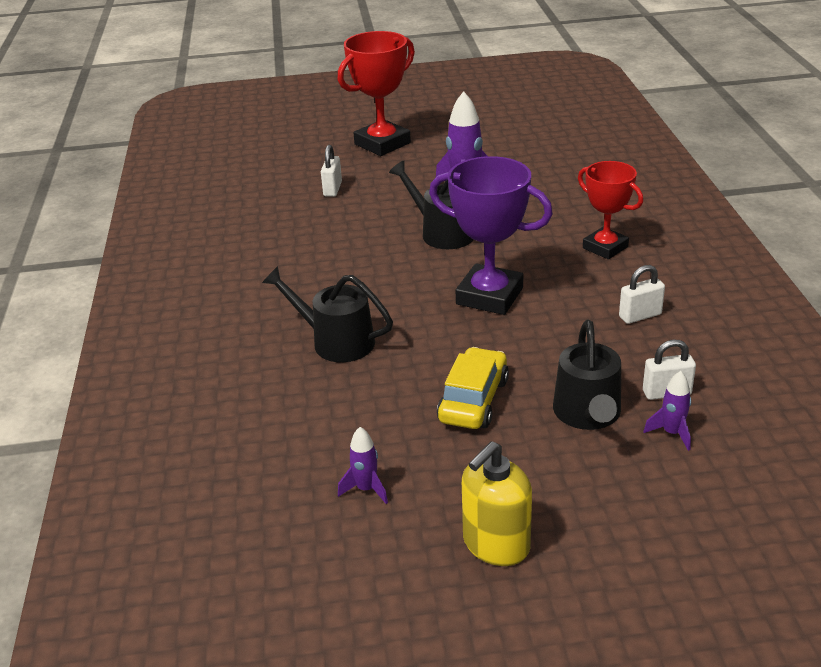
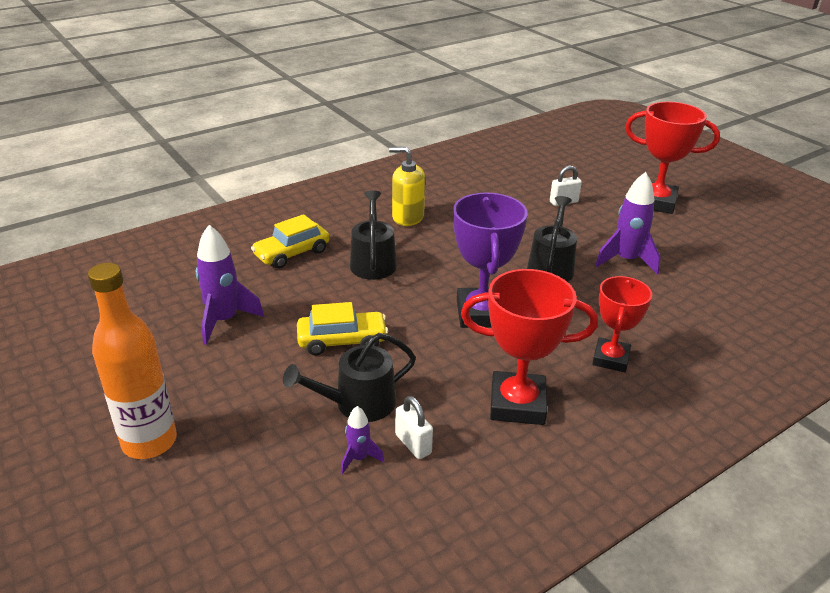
camera: 60 degrees right, 0 degrees up
purple rocket [338,427,388,504] -> purple rocket [196,225,264,345], size x1.88
yellow soap dispenser [462,441,532,566] -> yellow soap dispenser moved to [389,147,425,226]
white padlock [619,265,665,324] -> red trophy [461,269,598,425]
none -> orange bottle [88,263,177,459]
none -> yellow car [251,214,330,269]

